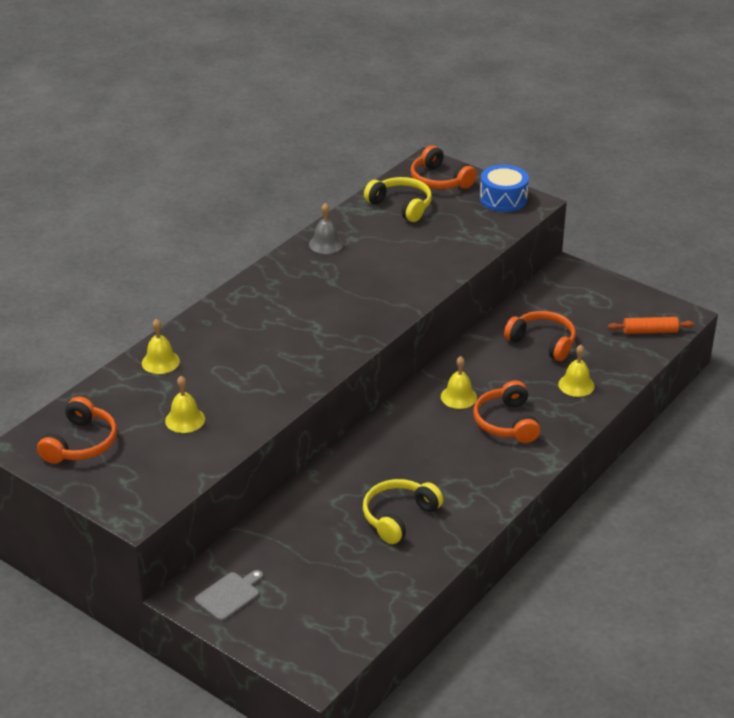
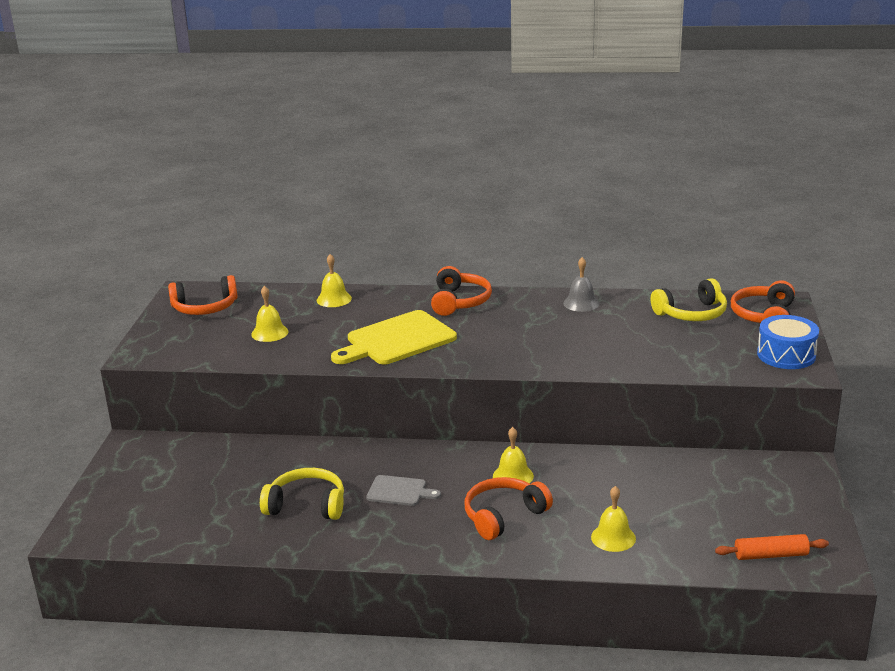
camera: 60 degrees right, 10 degrees down
grey cutting board [195,570,263,621] -> grey cutting board moved to [366,475,441,506]
yellow headphones [364,177,432,222] -> yellow headphones turned 60 degrees clockwise [651,278,727,321]
orange headphones [504,311,576,361] -> orange headphones moved to [431,266,492,316]
orange rolling pin [608,317,694,334] -> orange rolling pin turned 60 degrees counterclockwise [715,534,829,560]
none -> yellow cutting board [331,310,457,364]

